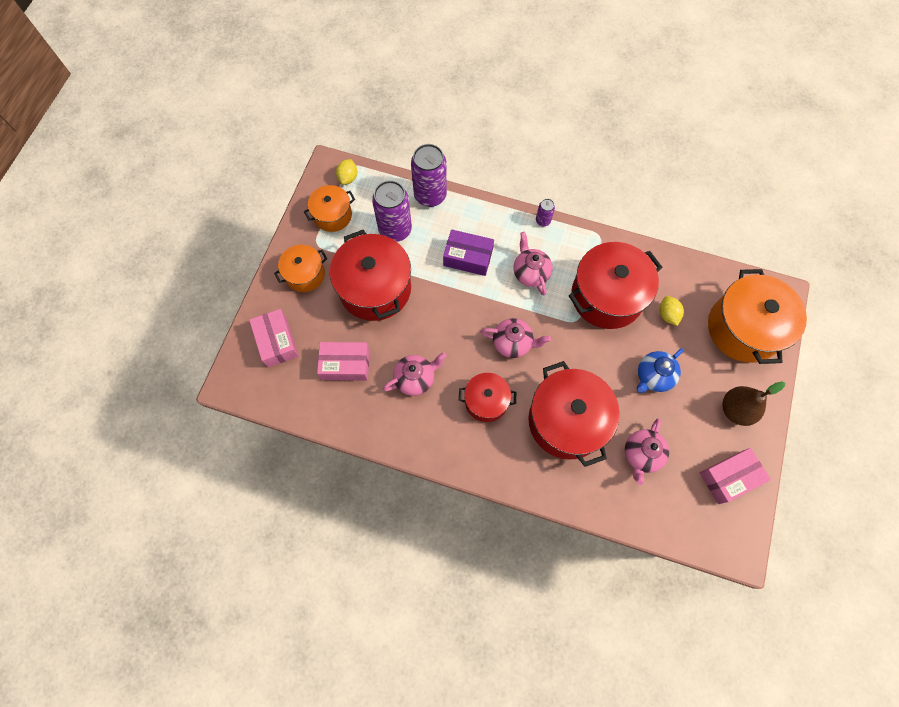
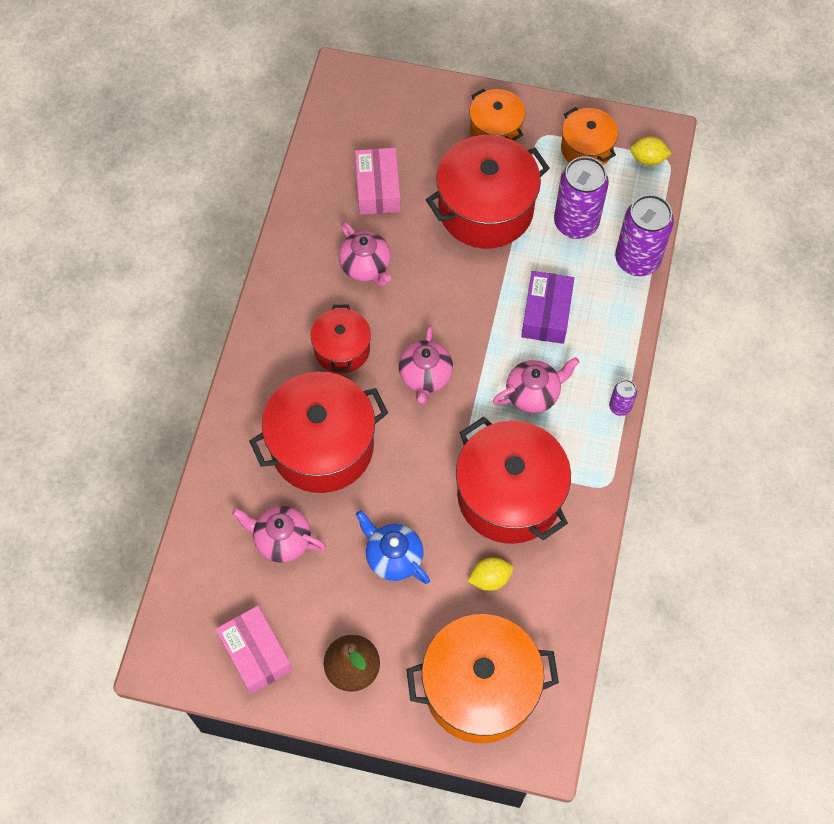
camera: 85 degrees right, 5 degrees down
pink box [249,309,299,367] -> none

